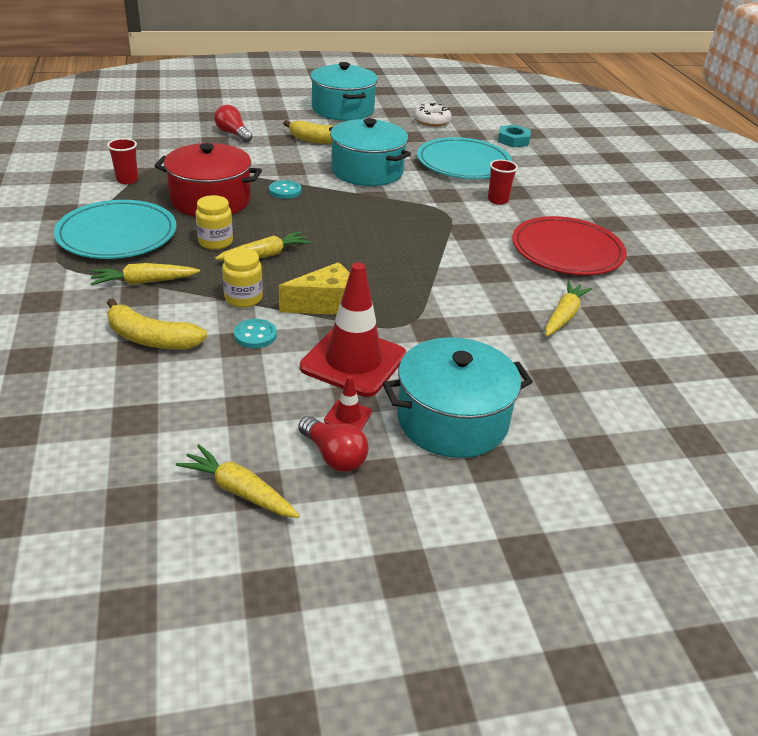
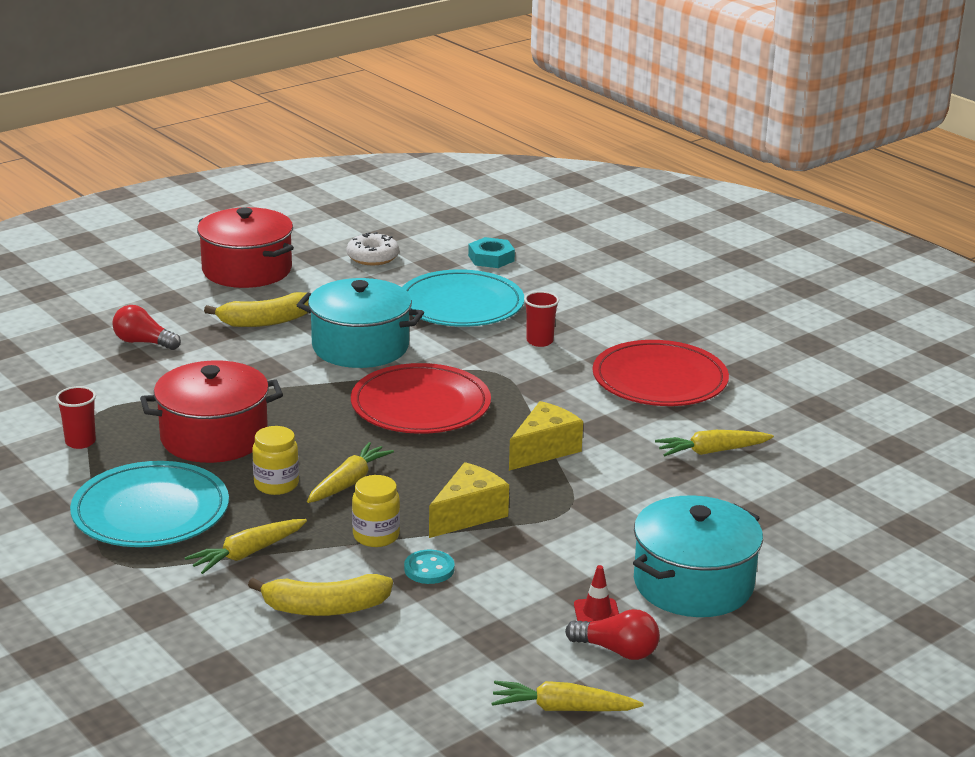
camera: 25 degrees left, 10 degrees down
turquoise button [269,180,301,199] -> none
red traffic cone [300,262,406,397] -> none
turquoise pot [310,62,378,121] -> red pot [197,207,294,288]
yellow carrot [545,281,592,337] -> yellow carrot turned 105 degrees counterclockwise [655,430,774,456]
none -> red plate [351,363,491,434]
none -> yellow cheese [509,401,583,471]

